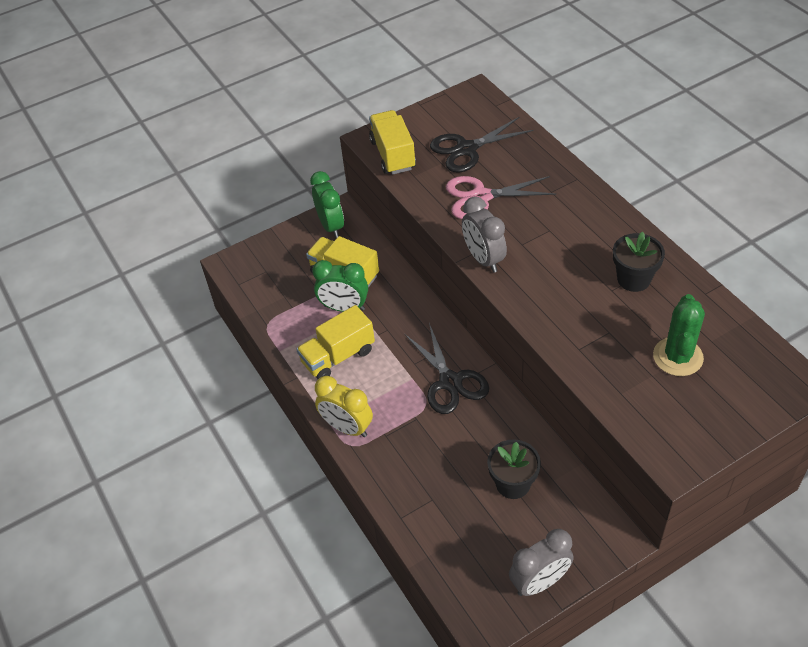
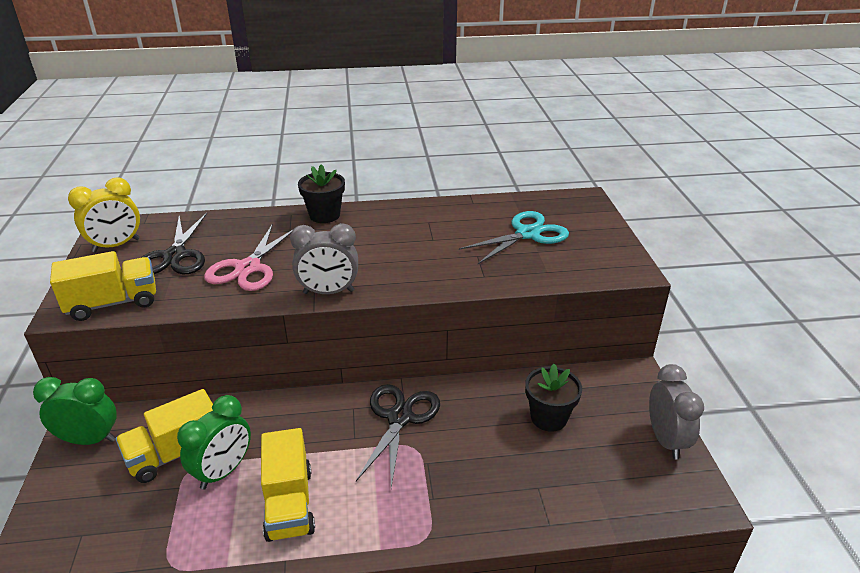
camera: 70 degrees left, 15 degrees down
yellow clock [315,376,373,437] -> yellow clock moved to [68,177,140,252]
yellow truck [369,110,416,175] -> yellow truck turned 150 degrees clockwise [50,251,156,321]
black scissors [404,323,489,414] -> black scissors turned 75 degrees counterclockwise [356,384,440,488]
black flower pot [613,232,665,292] -> black flower pot moved to [298,164,345,223]
green cactus [653,294,705,376] -> turquoise scissors [459,211,569,264]

